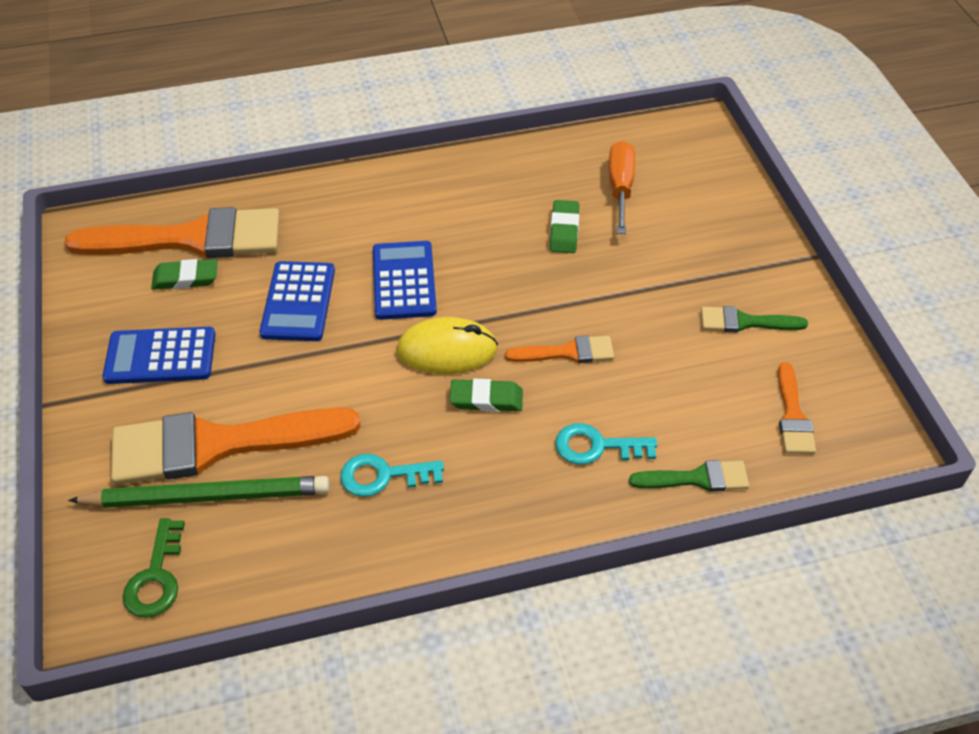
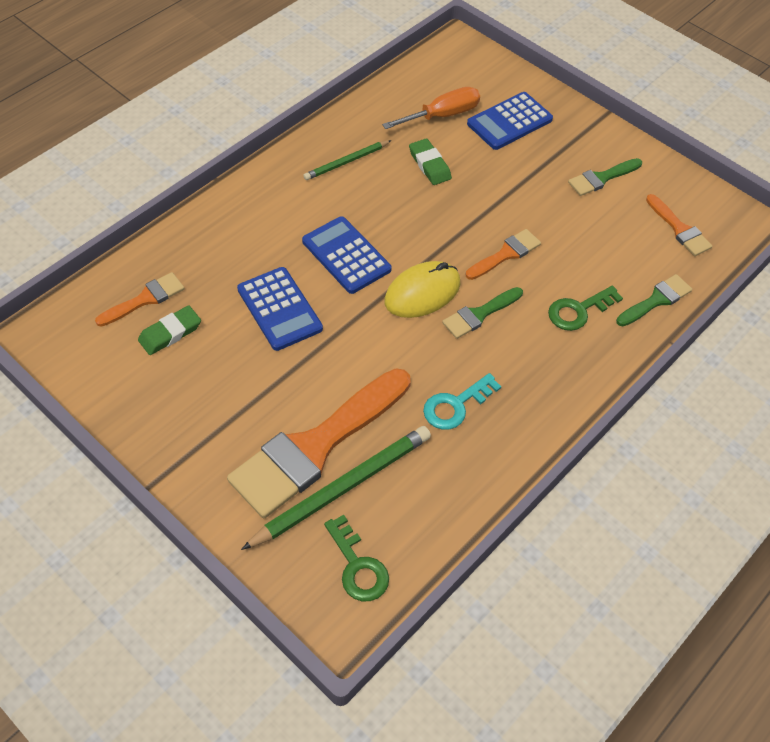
camera: 35 degrees left, 5 degrees up
orange brush [64,207,280,258] -> orange brush [95,272,185,327], size x0.47
blue calculator [102,327,215,384] -> blue calculator moved to [467,92,553,150]
green eraser [450,379,523,412] -> green brush [442,287,523,339]
turquoise key [555,423,657,465] -> green key [548,286,623,331]
orange screwdriver [609,141,635,234] -> orange screwdriver turned 90 degrees clockwise [382,87,480,129]
none -> green pencil [303,140,392,180]

